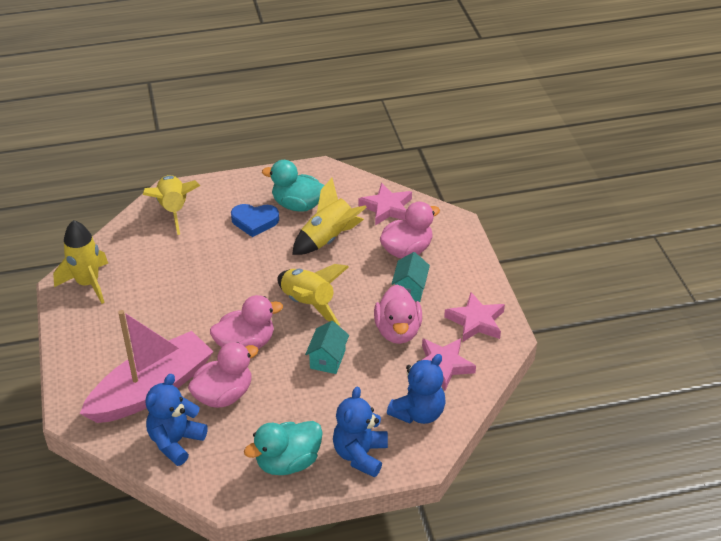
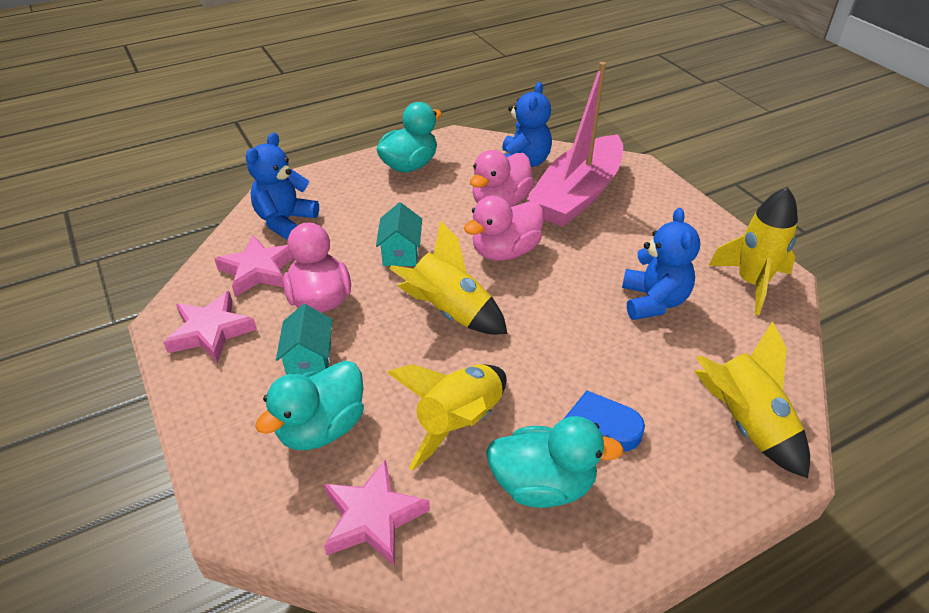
camera: 165 degrees right, 0 degrees up
blue teddy bear [333,387,388,477] -> blue teddy bear moved to [622,208,700,320]
pink duck [380,201,440,258] -> turquoise duck [255,361,364,450]

